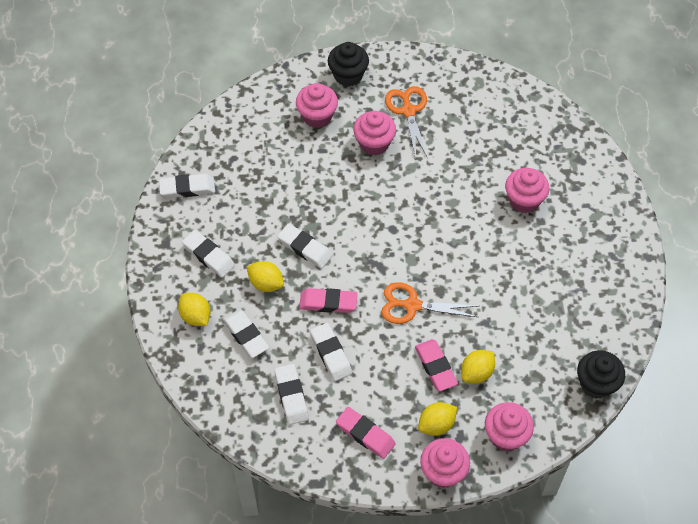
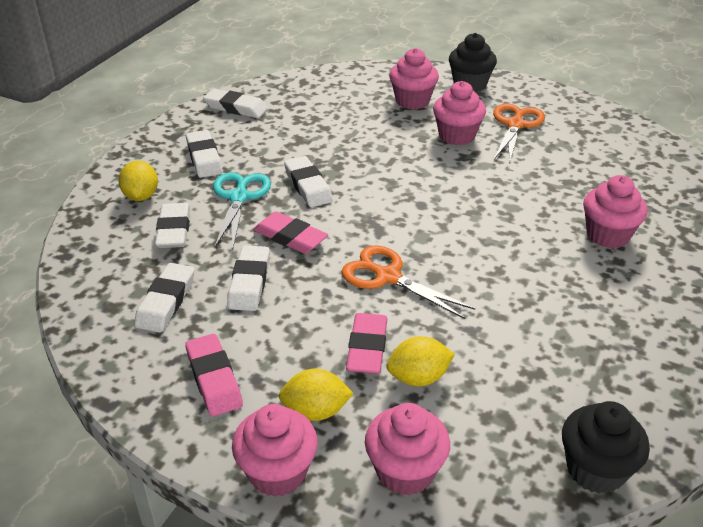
camera: 30 degrees right, 20 degrees down
yellow lemon [247,261,284,292] -> turquoise scissors [213,172,271,247]

